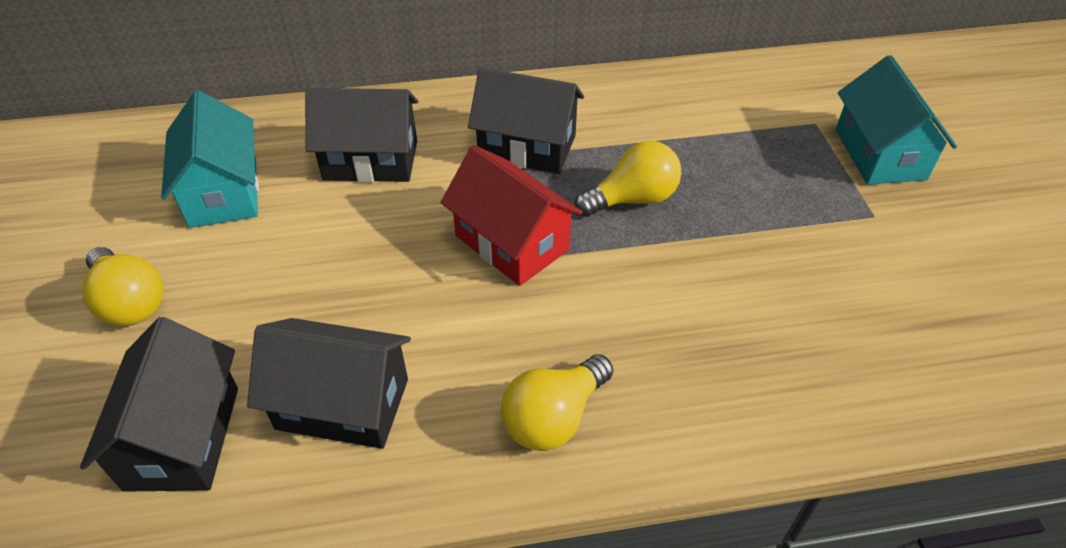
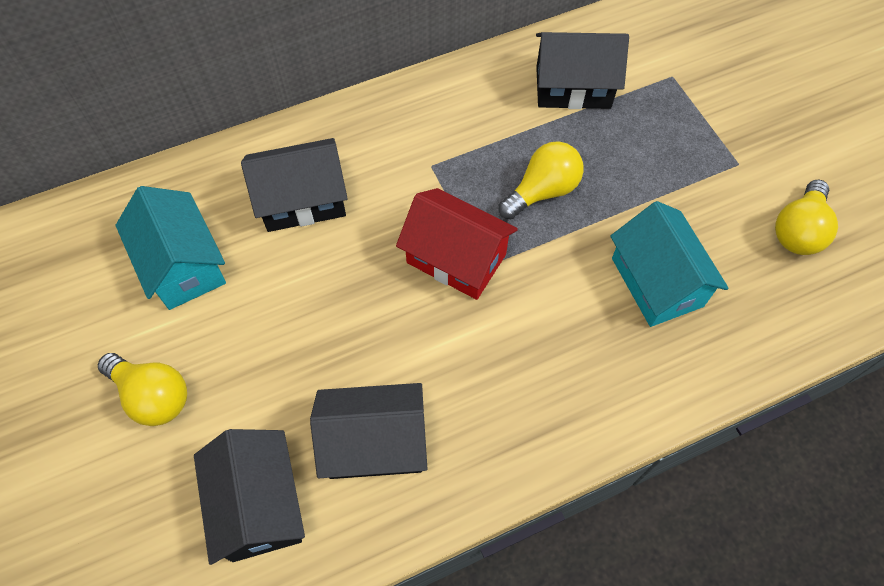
camera: 15 degrees left, 15 degrees up
black house [468,67,584,174] -> black house moved to [536,32,629,109]
yellow light bulb [501,354,613,451] -> yellow light bulb moved to [775,180,838,255]
turquoise house [835,55,957,185] -> turquoise house moved to [610,201,729,327]

